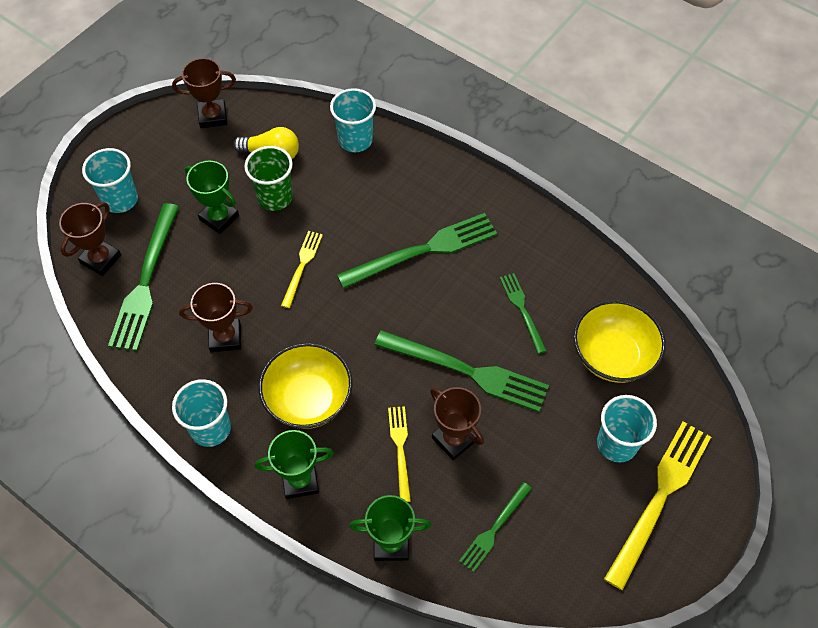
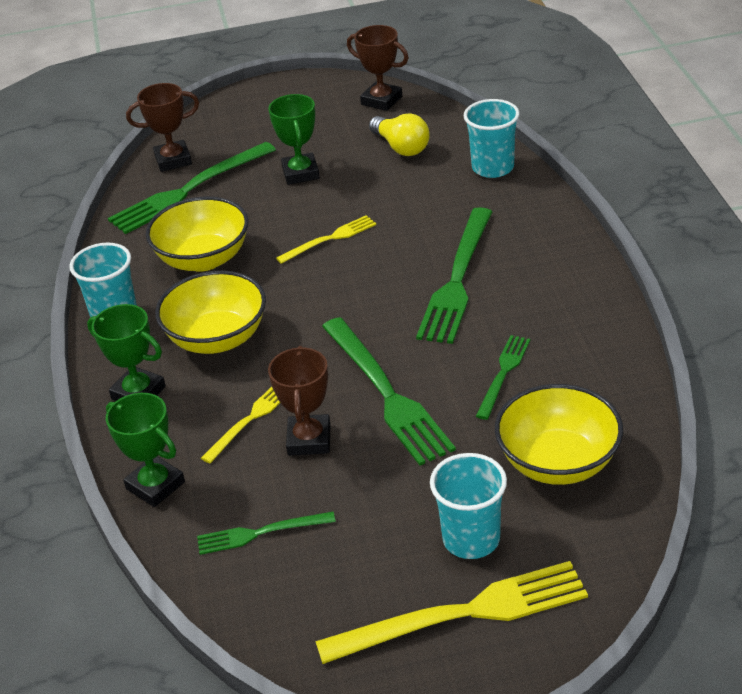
camera: 45 degrees right, 20 degrees down
turquoise cup [82,148,138,213] -> none
brown trophy [179,283,253,352] -> yellow bowl [146,197,249,272]
green cup [244,146,293,211] -> none
green fork [337,213,497,288] -> green fork turned 90 degrees clockwise [416,207,492,344]

